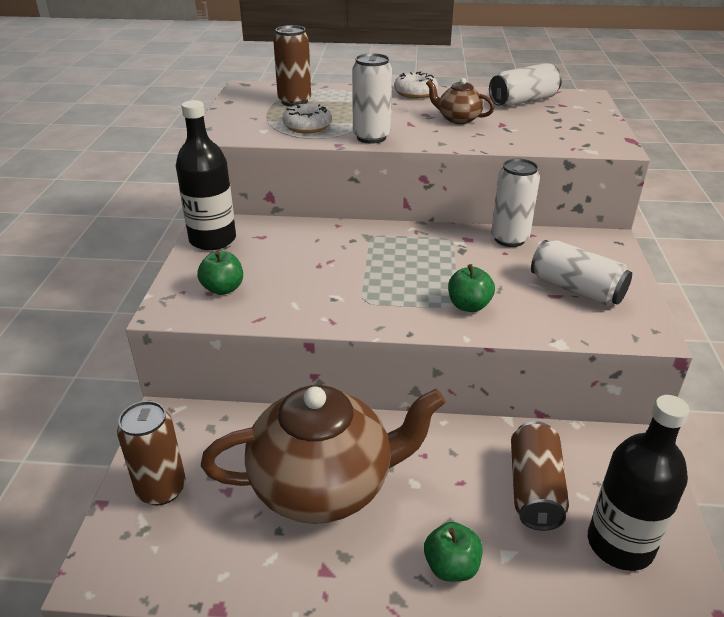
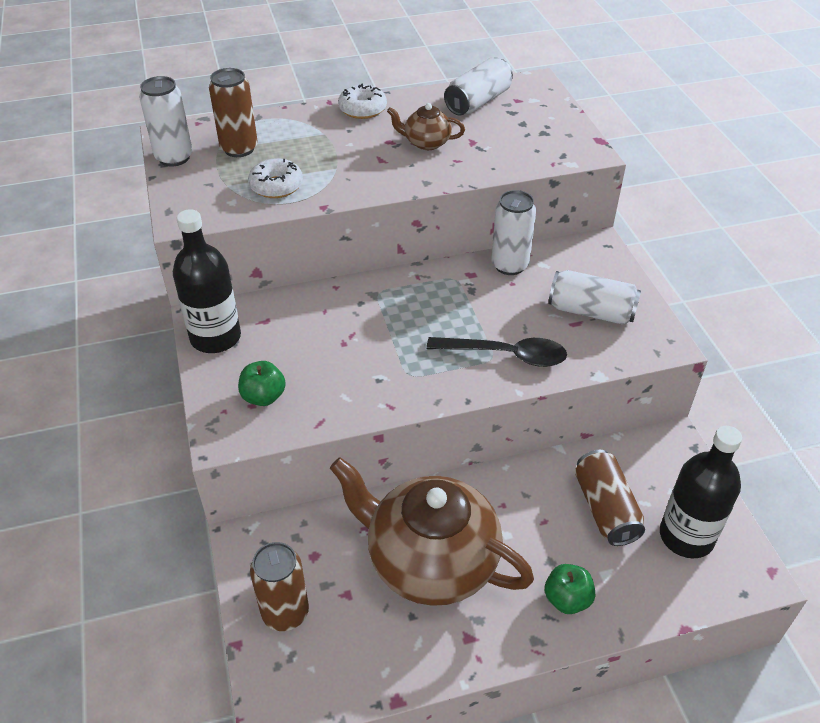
camera: 20 degrees left, 10 degrees up
brown teapot [201,385,446,524] -> brown teapot turned 120 degrees counterclockwise [330,457,534,606]
white can [352,53,392,144] -> white can moved to [139,76,193,166]
green apple [448,264,495,312] -> black spoon [427,337,567,367]

